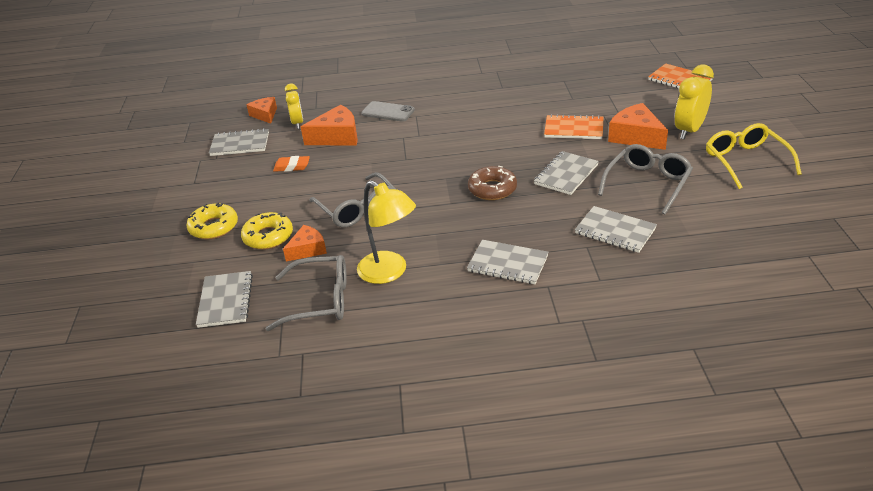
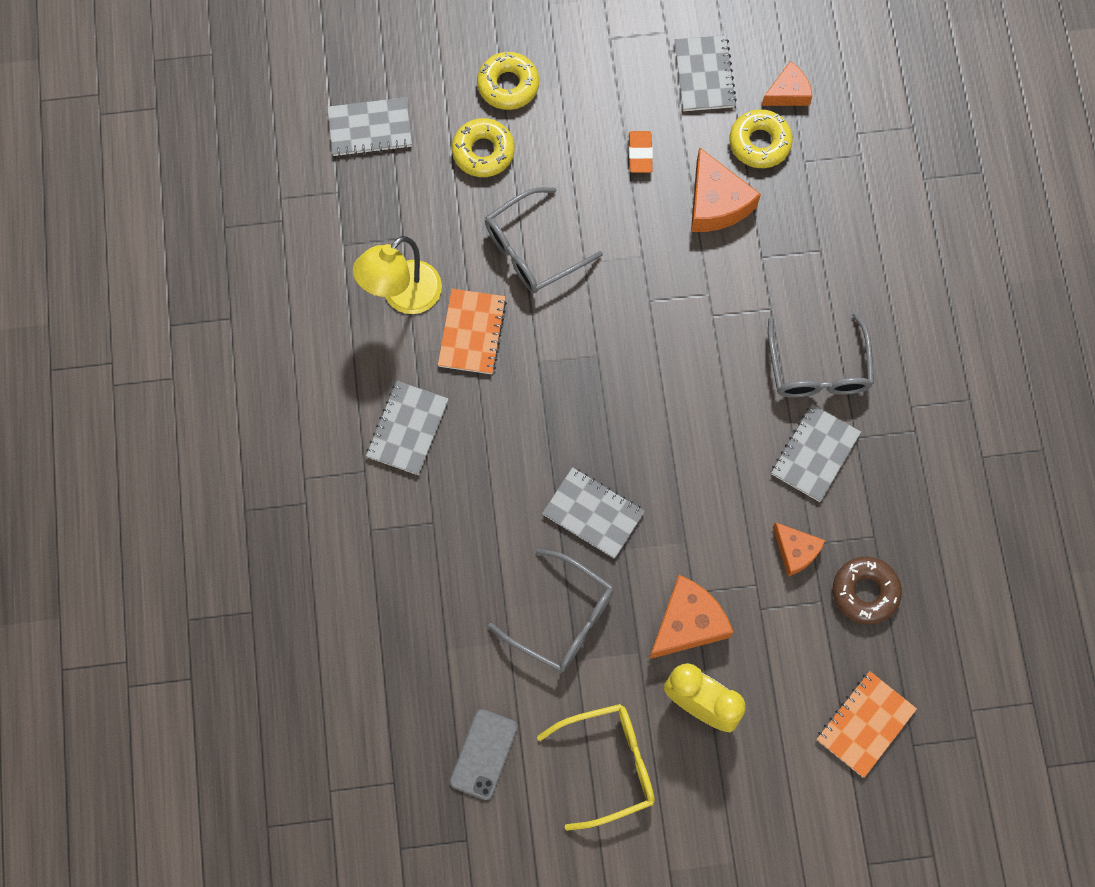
camera: 85 degrees right, 35 degrees up
grey glasses [265,255,347,331] -> grey glasses moved to [768,312,874,398]
orange cheese [283,225,327,261] -> orange cheese moved to [773,522,826,576]
yellow clock [285,84,303,129] -> yellow donut [729,109,793,168]
grey phone [361,101,415,122] -> grey phone moved to [450,709,518,800]
brown donut [468,166,517,200] -> brown donut moved to [833,556,902,625]
orange notebook [544,114,603,139] -> orange notebook moved to [438,289,507,374]
grey notebook [575,206,657,253] -> grey notebook moved to [771,404,861,502]

